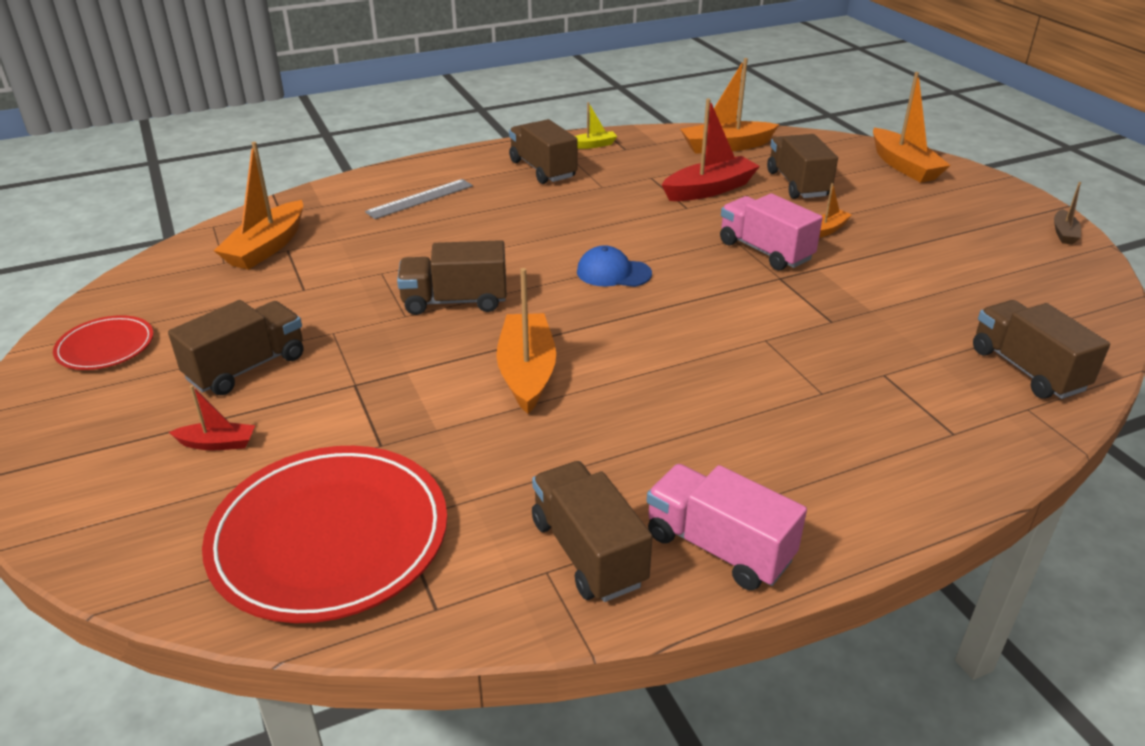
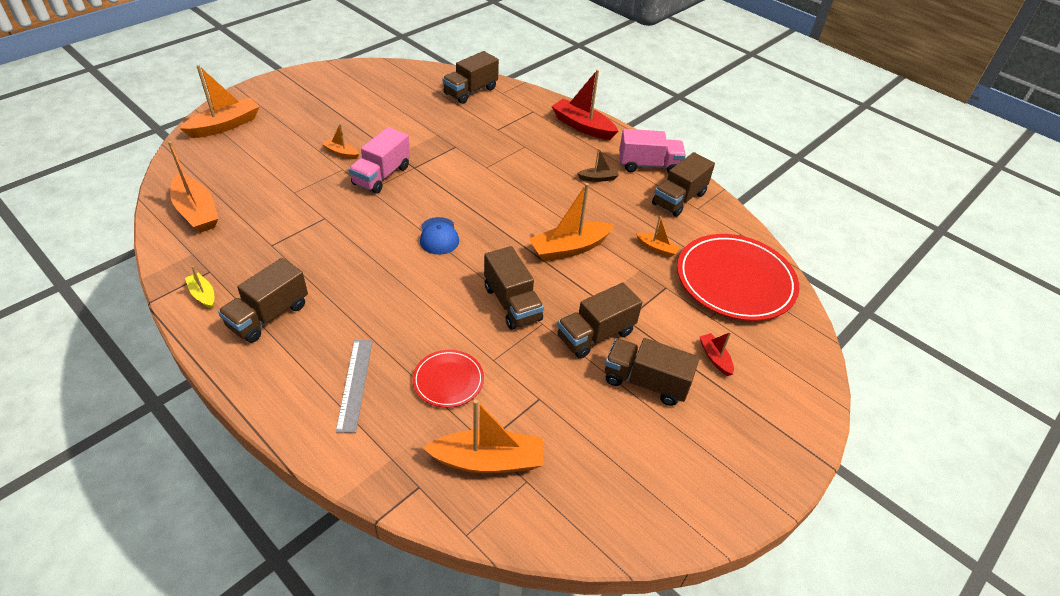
camera: 115 degrees left, 10 degrees up
red plate [53,315,154,370] -> red plate moved to [412,350,484,408]
grey ruler [365,179,473,219] -> grey ruler turned 60 degrees clockwise [336,340,373,433]
pink truck [647,464,807,590] -> pink truck turned 105 degrees counterclockwise [619,129,686,173]
red boat [662,98,760,201] -> red boat moved to [551,70,618,140]
brown truck [767,134,838,199] -> brown truck moved to [557,283,642,359]
brown boat [1054,182,1081,245] -> brown boat moved to [577,148,619,182]
none -> orange boat [636,216,680,257]

